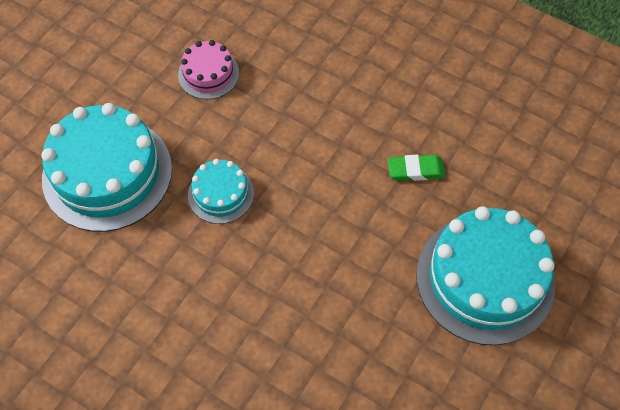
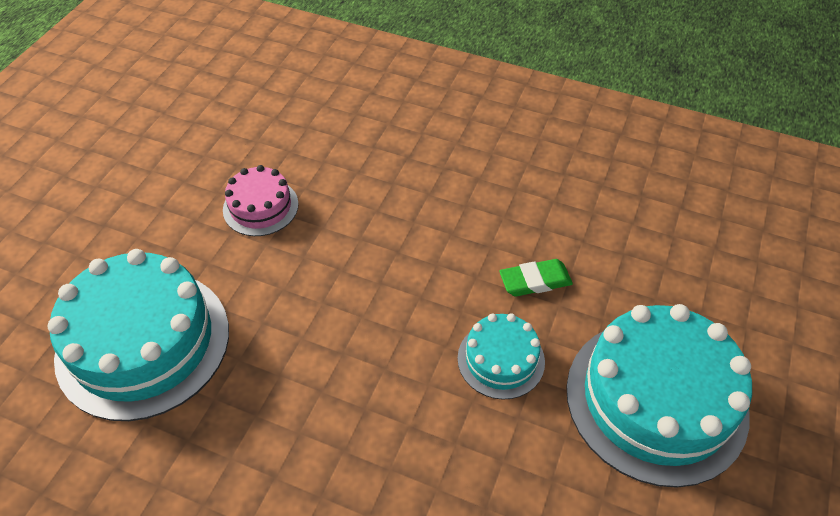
camera: 10 degrees left, 10 degrees down
turquoise cake [188,159,254,224] -> turquoise cake moved to [458,313,545,400]

